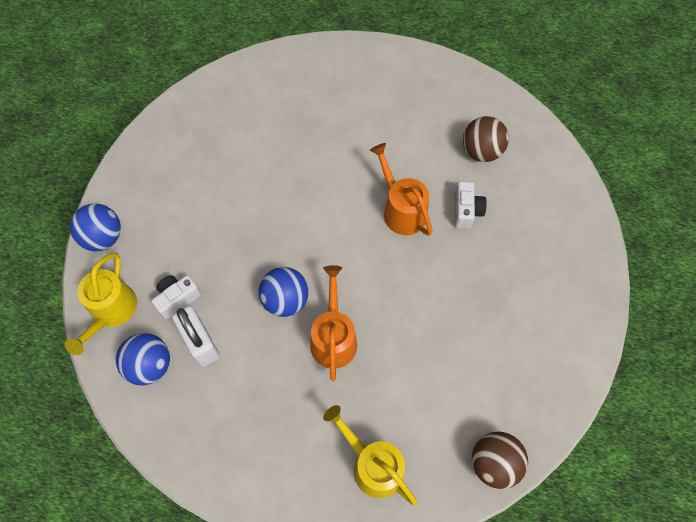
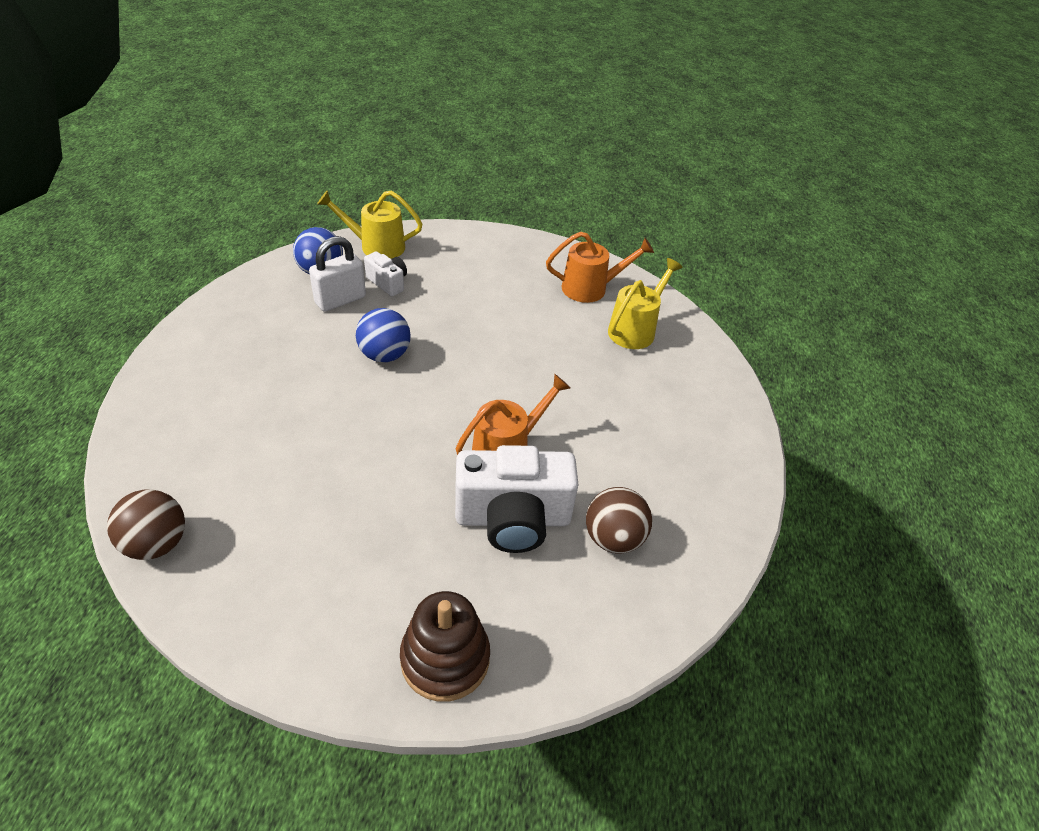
camera: 80 degrees right, 20 degrees down
blue ball [70,204,121,251] -> none
orange watering can [310,265,357,381] -> orange watering can moved to [546,232,654,303]
yellow watering can [323,405,418,506] -> yellow watering can moved to [608,258,683,349]
white camera [455,181,487,229] -> white camera [455,445,579,553], size x2.00
none -> brown stacking toy [400,591,490,702]

